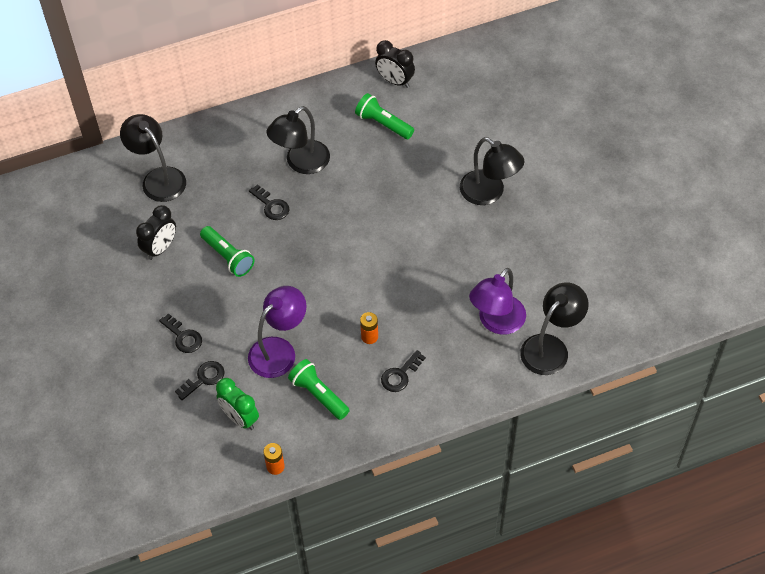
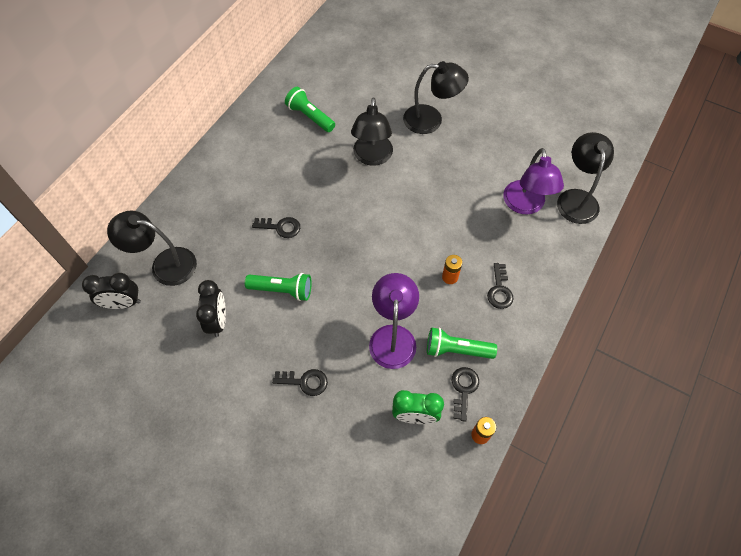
camera: 40 degrees left, 5 degrees up
black key [175,361,225,400] -> black key moved to [452,367,479,422]
black lamp [267,106,330,174] -> black lamp moved to [351,97,393,166]
green flashlight [355,93,414,139] -> green flashlight turned 45 degrees clockwise [285,87,335,132]
black clock [375,40,415,88] -> black clock moved to [82,273,141,309]

